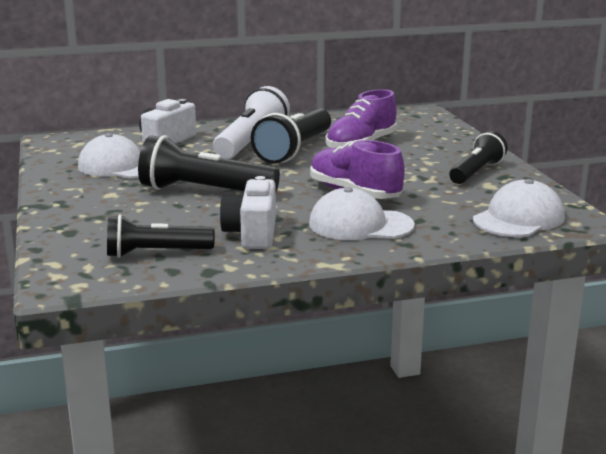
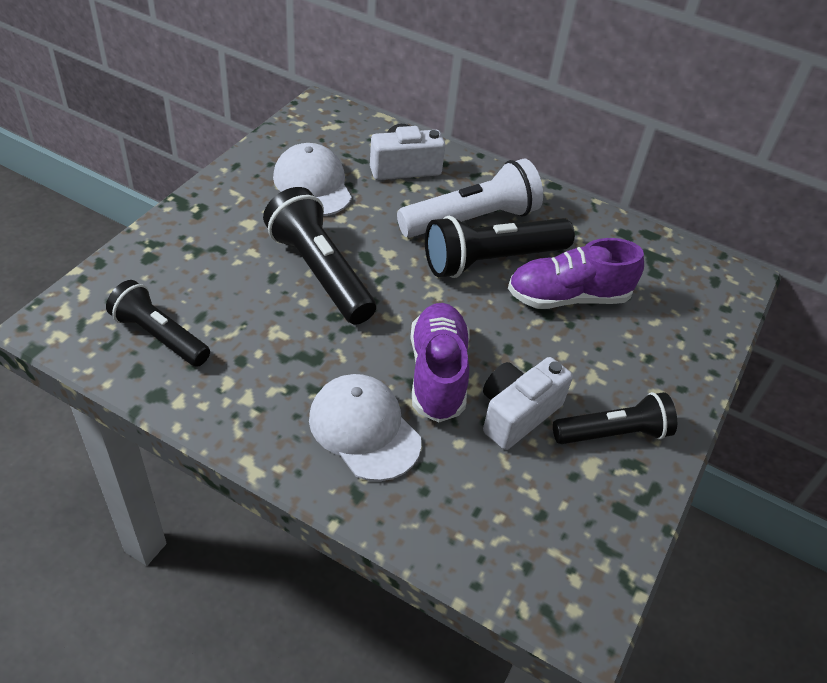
camera: 40 degrees right, 25 degrees up
white camera [220,176,276,249] -> white camera moved to [483,357,573,450]
white cap [473,179,565,237] -> none

